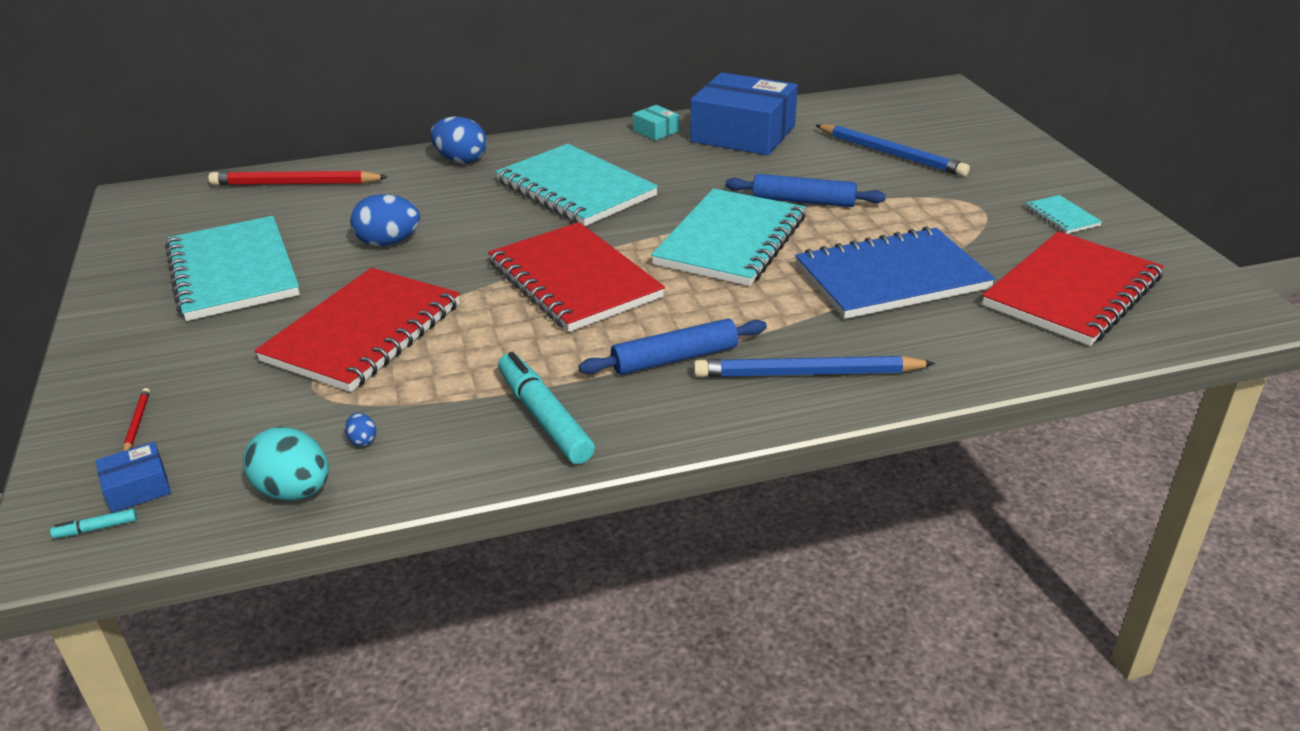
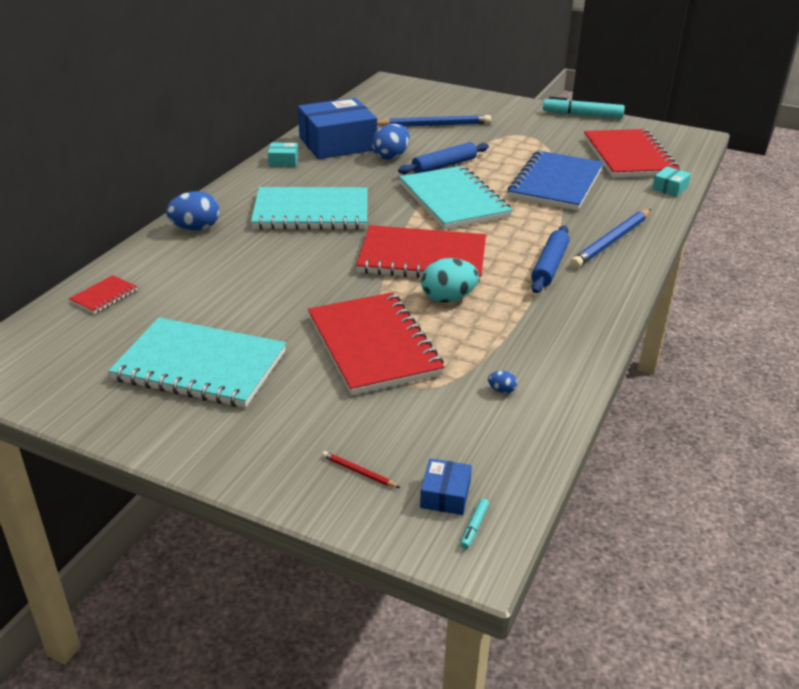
camera: 50 degrees left, 0 degrees up
red pencil [208,171,388,185] -> red notebook [69,275,138,314]
turquoise egg [243,427,329,500] -> turquoise egg moved to [421,258,479,303]
blue egg [350,194,420,246] -> blue egg moved to [372,124,410,160]
turquoise marker [498,352,595,464] -> turquoise marker moved to [543,96,625,119]
turquoise notebook [1025,195,1102,234] -> none
none -> turquoise box [652,167,691,197]

